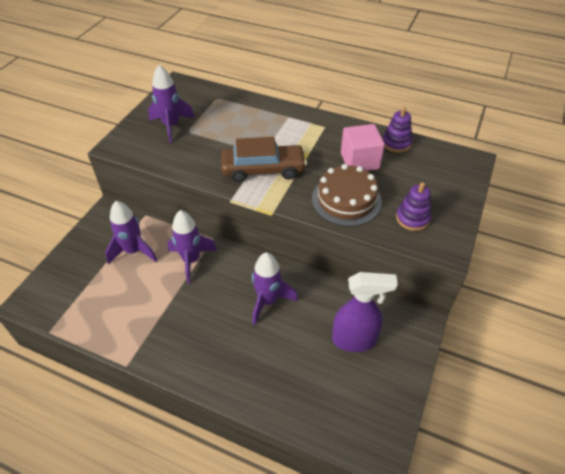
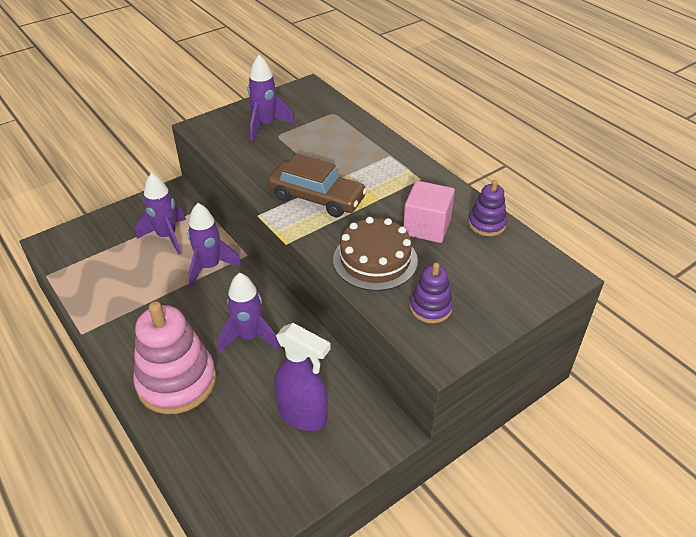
camera: 30 degrees right, 5 degrees down
none -> pink stacking toy [133,301,216,414]

